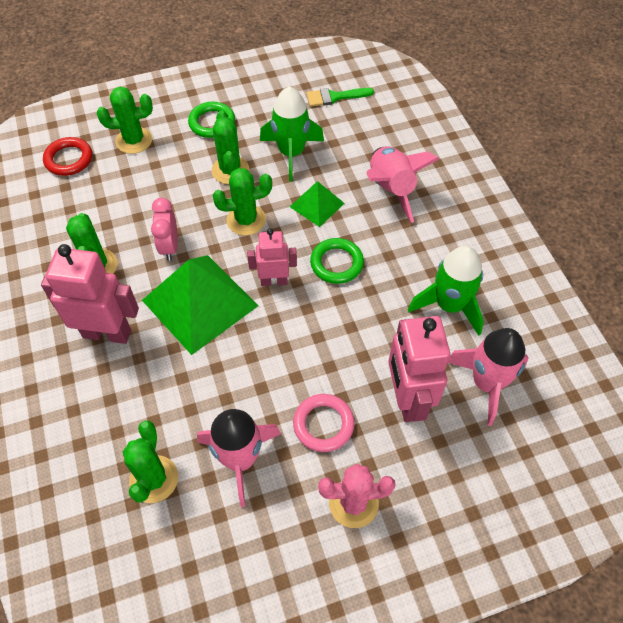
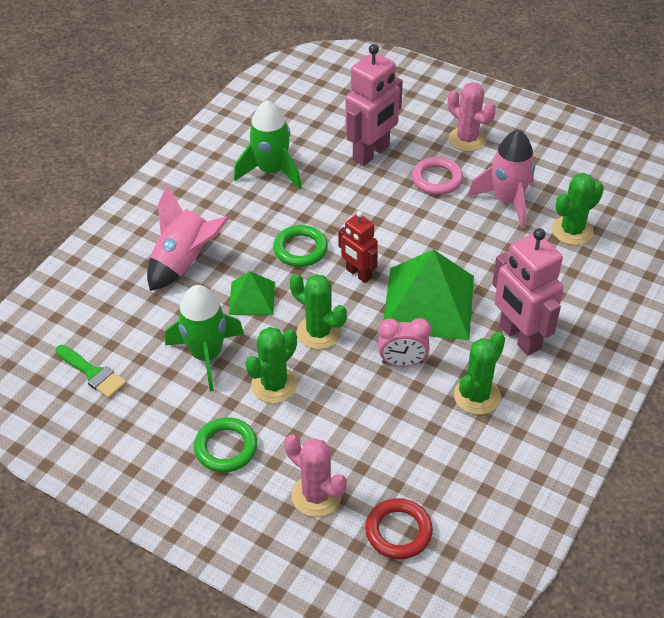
camera: 130 degrees left, 10 degrees down
green cactus [97,87,153,154] -> pink cactus [285,434,347,517]
pink clock [151,198,178,261] -> pink clock turned 45 degrees clockwise [378,318,431,367]
pink robot [247,228,297,286] -> red robot [338,211,378,283]
pink rocket [448,328,529,426] -> none

